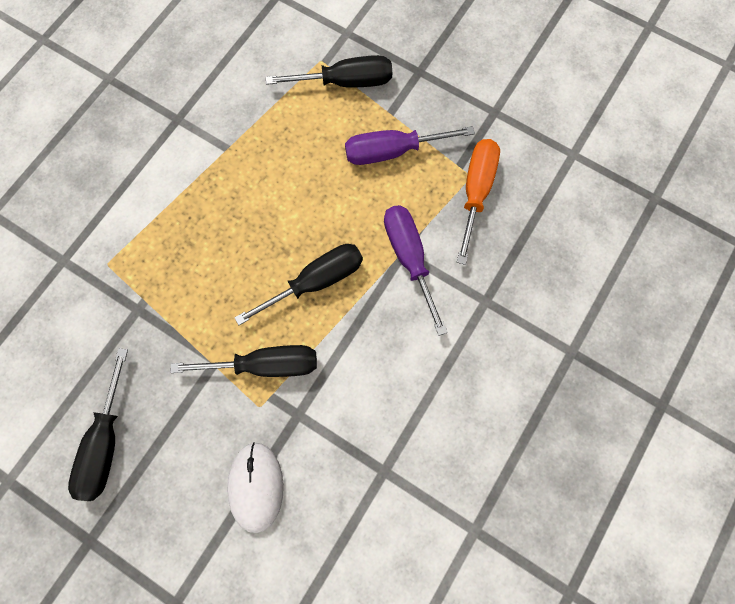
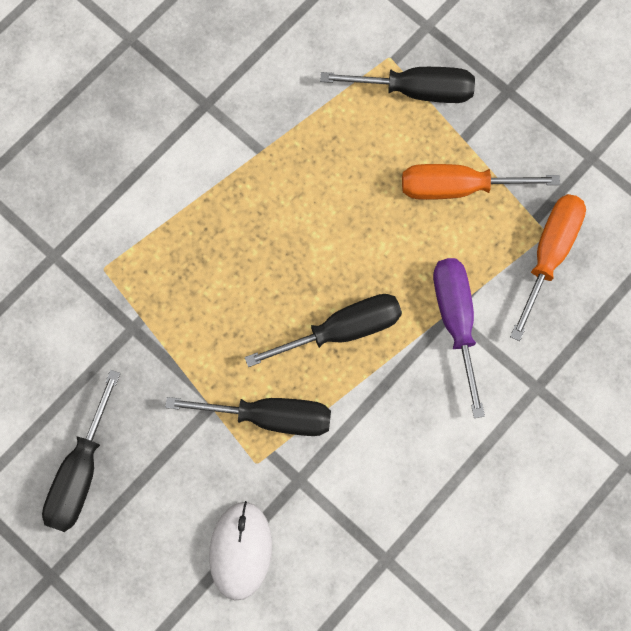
camera: 10 degrees right, 0 degrees up
purple screwdriver [345,126,475,165] -> orange screwdriver [402,164,560,200]

